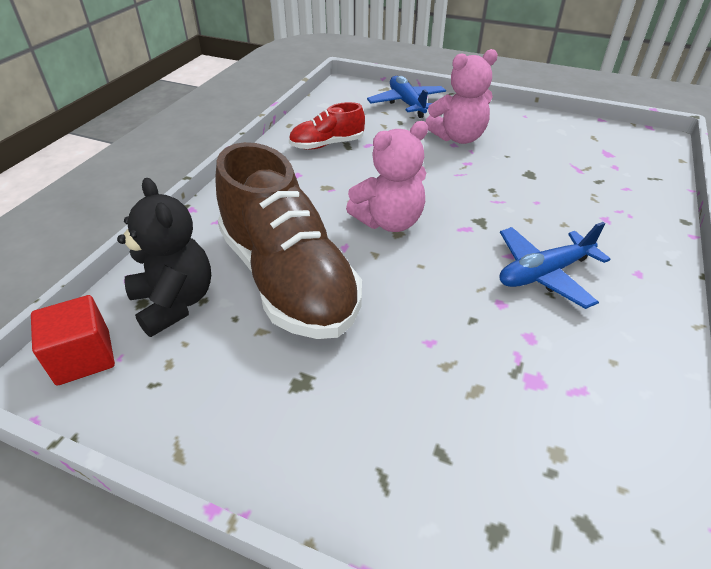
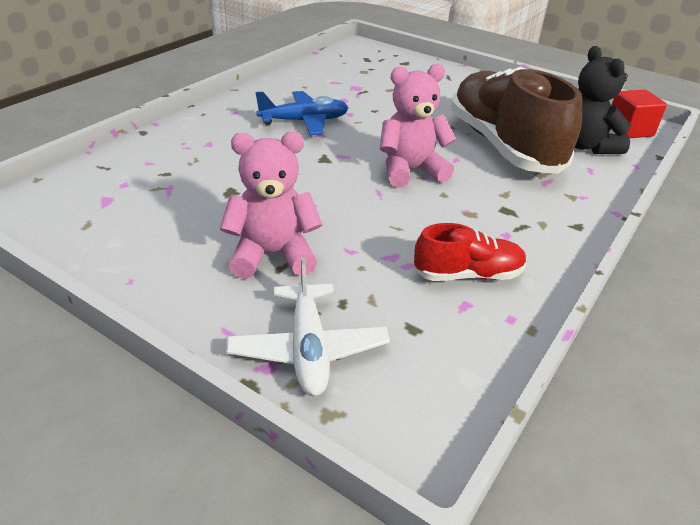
camera: 170 degrees left, 5 degrees down
blue plane [367,76,446,118] -> white plane [226,258,390,396]

